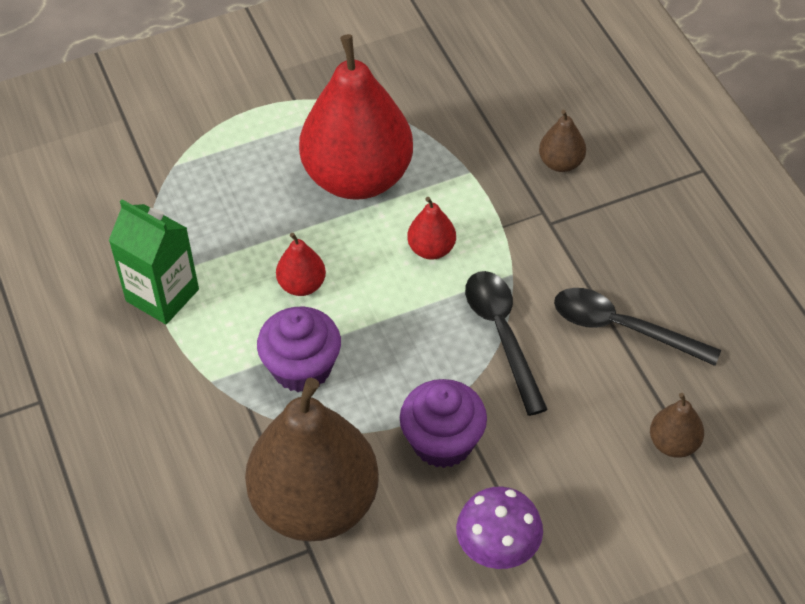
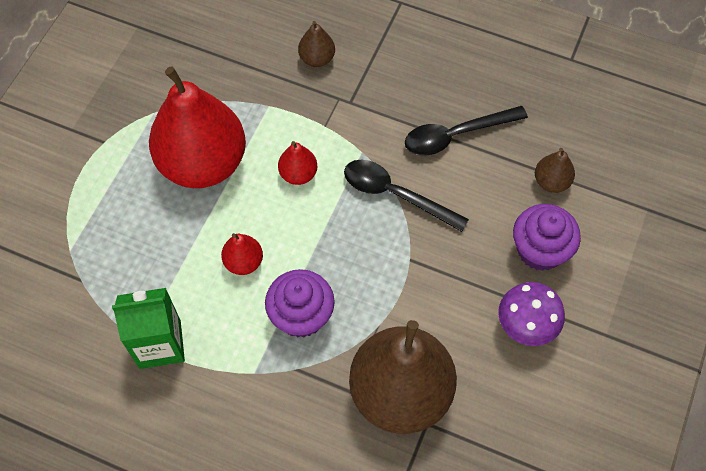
camera: 45 degrees left, 10 degrees up
purple cupcake [400,379,487,468] -> purple cupcake moved to [513,204,581,271]

